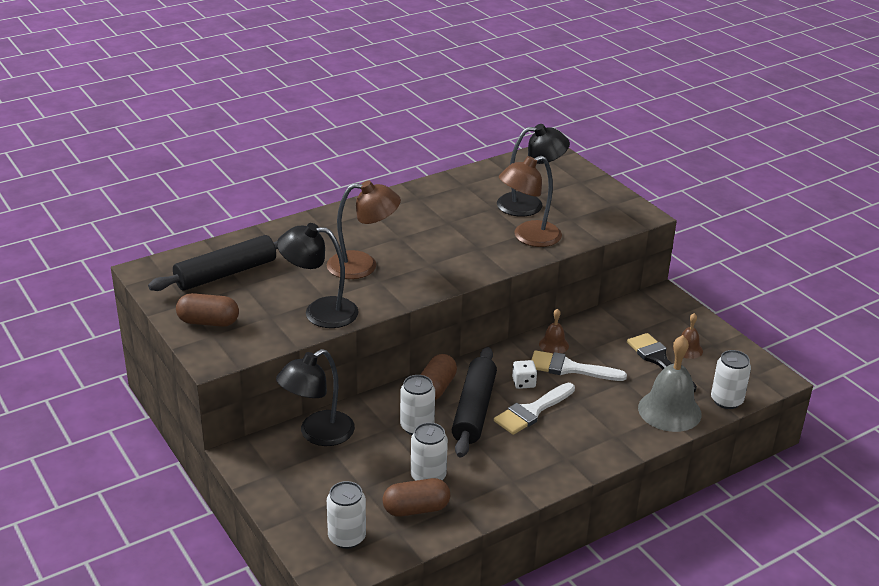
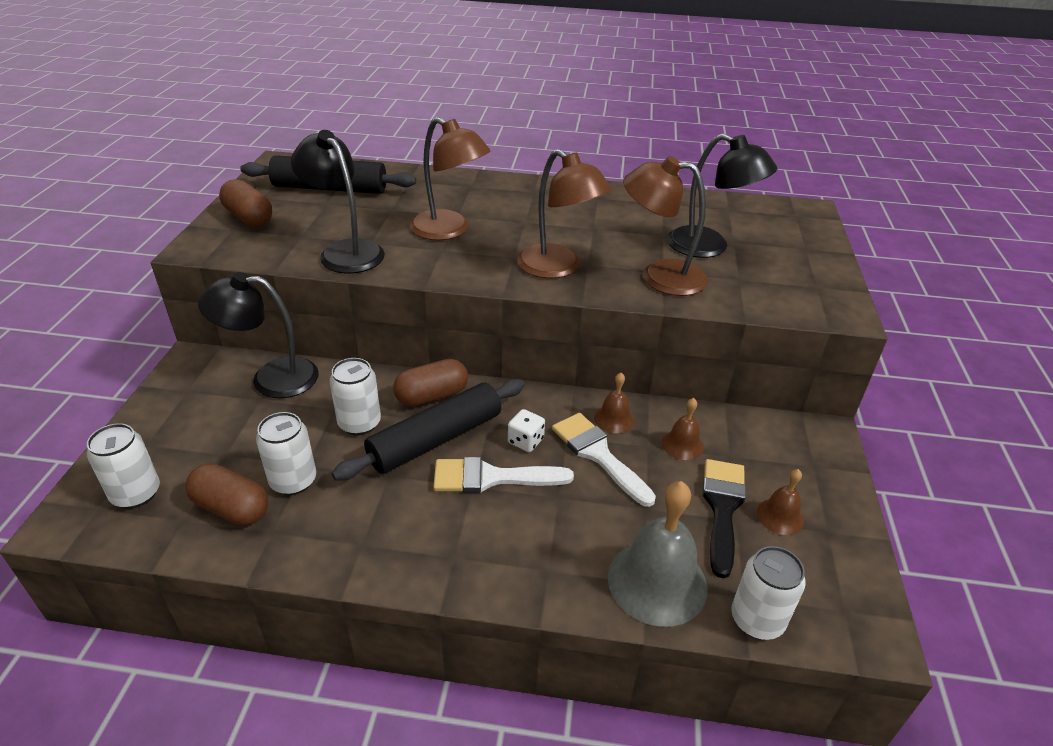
camera: 40 degrees right, 5 degrees up
none -> brown lamp [517,149,612,278]
none -> brown bell [662,398,704,460]

